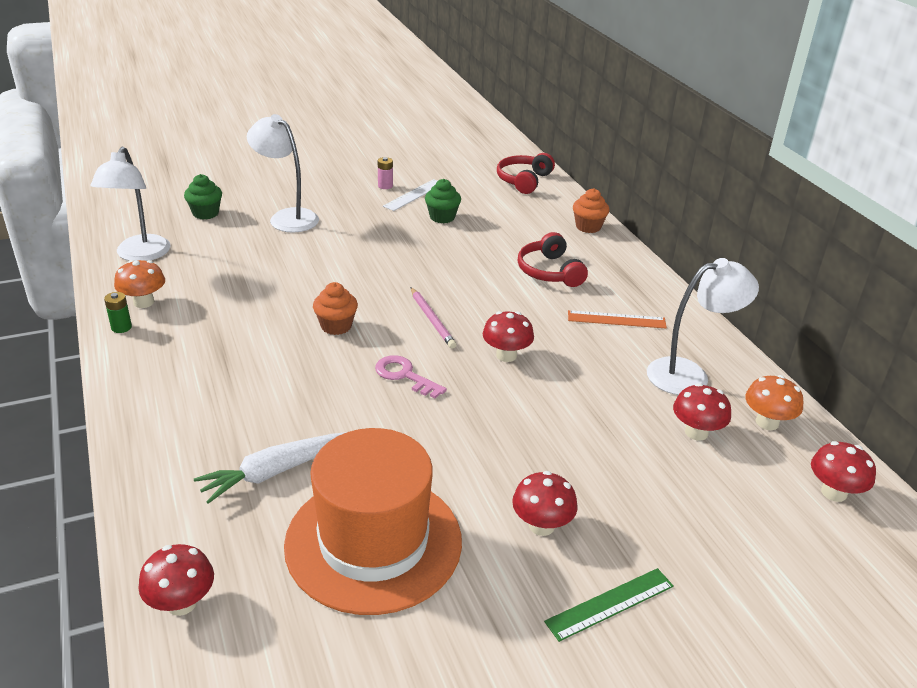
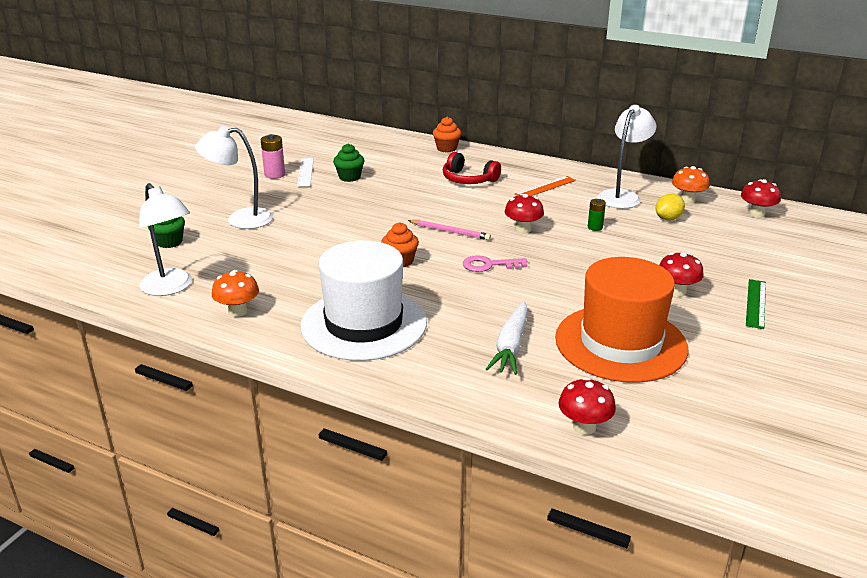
camera: 40 degrees left, 5 degrees down
green battery [104,292,132,333] -> green battery moved to [588,199,606,231]
pink battery [378,157,393,189] -> pink battery [261,134,285,179], size x1.53
red headphones [497,153,555,194] -> none
red mushroom [673,383,731,441] -> yellow lemon [655,194,685,221]
none -> white hat [300,240,427,361]

